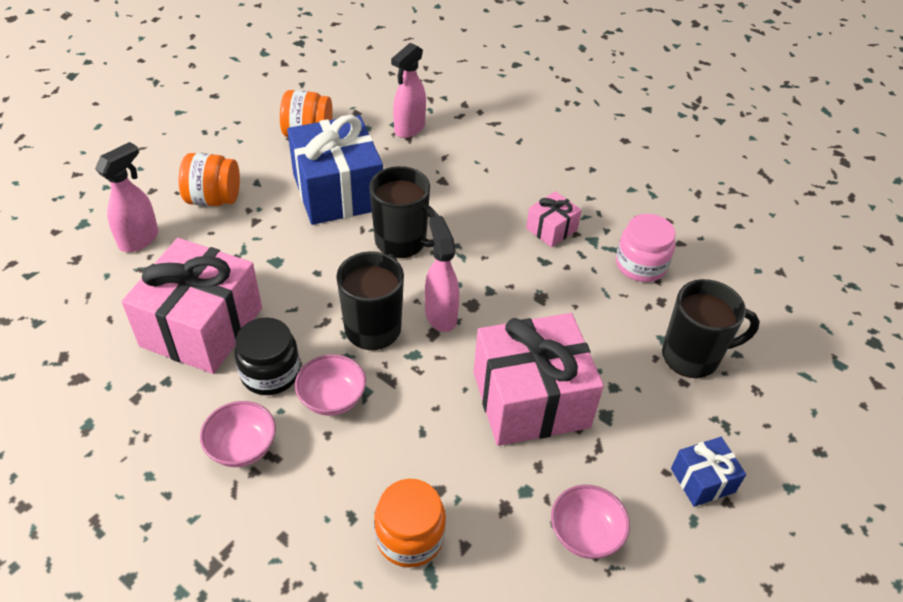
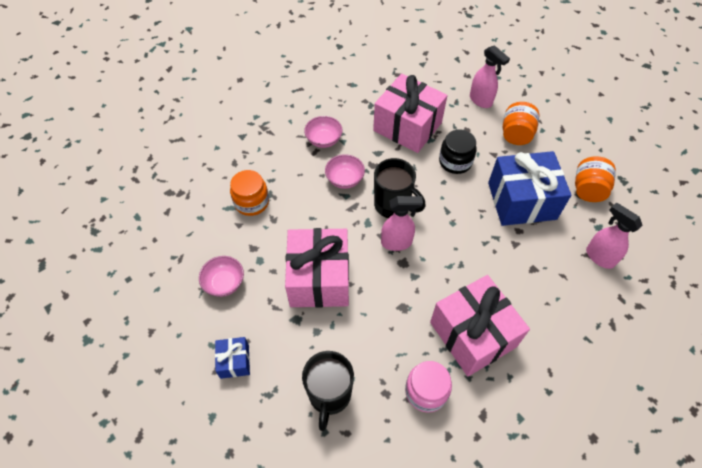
camera: 105 degrees right, 10 degrees up
black jar [234,317,300,395] -> black jar moved to [439,129,477,174]
black mug [369,166,439,258] -> none
pink gift [526,191,581,247] -> pink gift [430,275,530,376], size x2.13

